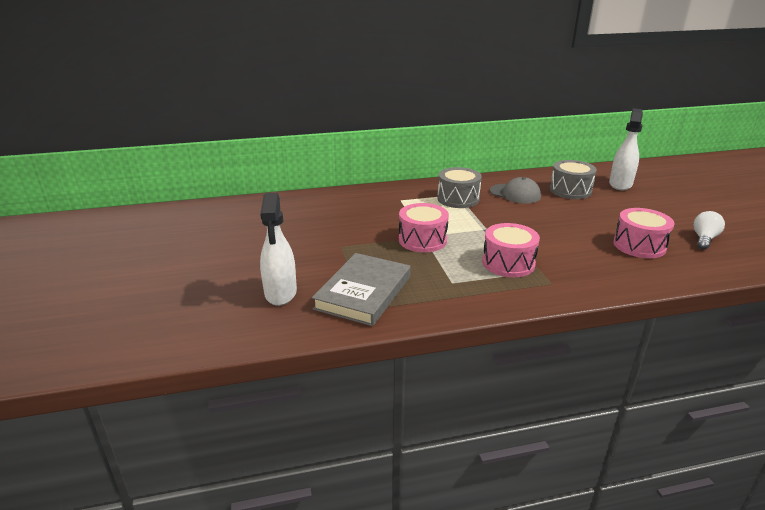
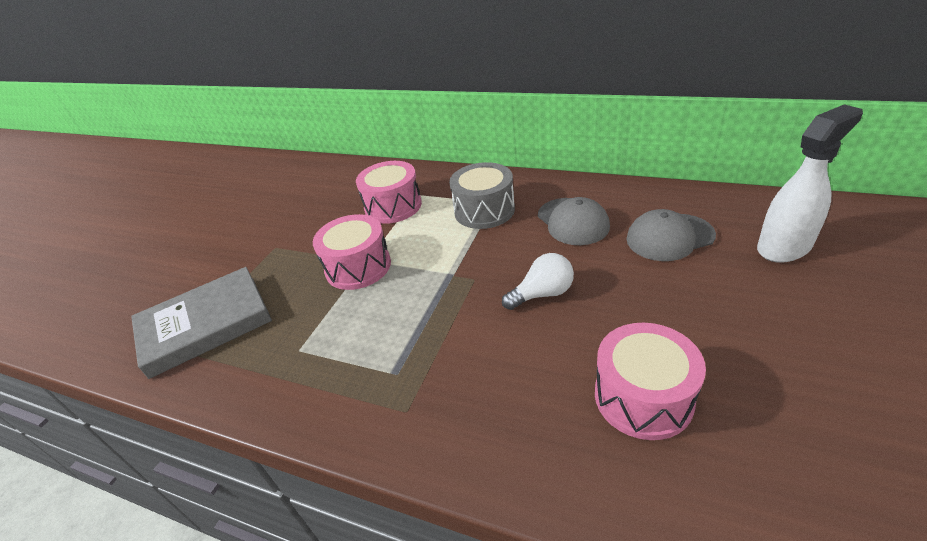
camera: 40 degrees right, 10 degrees up
white spray bottle [260,193,297,306] -> none
pink drum [482,223,540,277] -> pink drum moved to [356,161,422,224]
grey drum [550,160,597,199] -> grey cap [626,209,716,261]
white light bulb [693,211,725,249] -> white light bulb moved to [502,253,574,310]

